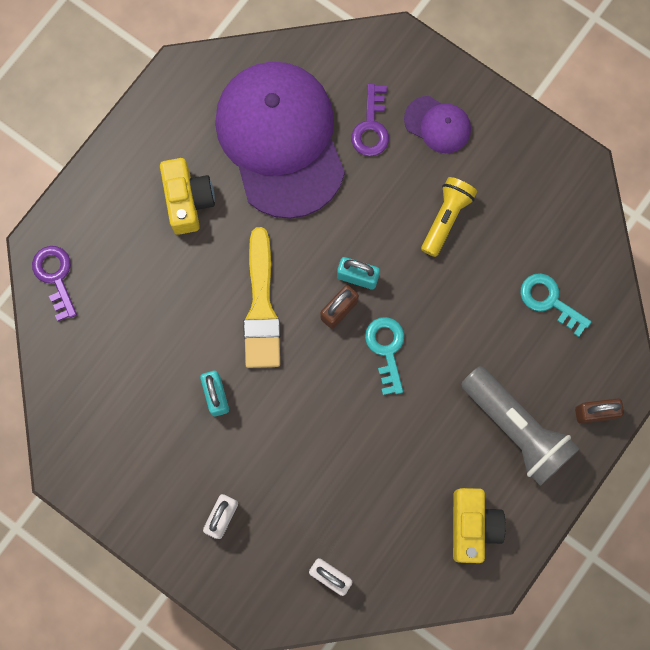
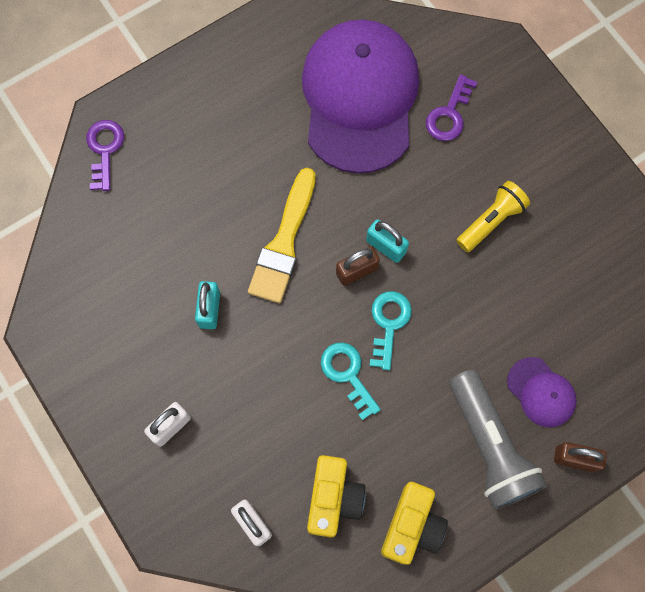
camera: 20 degrees right, 5 degrees down
yellow camera [160,158,215,235] -> yellow camera moved to [307,455,366,537]
purple cap [404,96,471,153] -> purple cap moved to [507,357,576,427]
turquoise key [520,273,591,337] -> turquoise key moved to [321,342,381,420]

